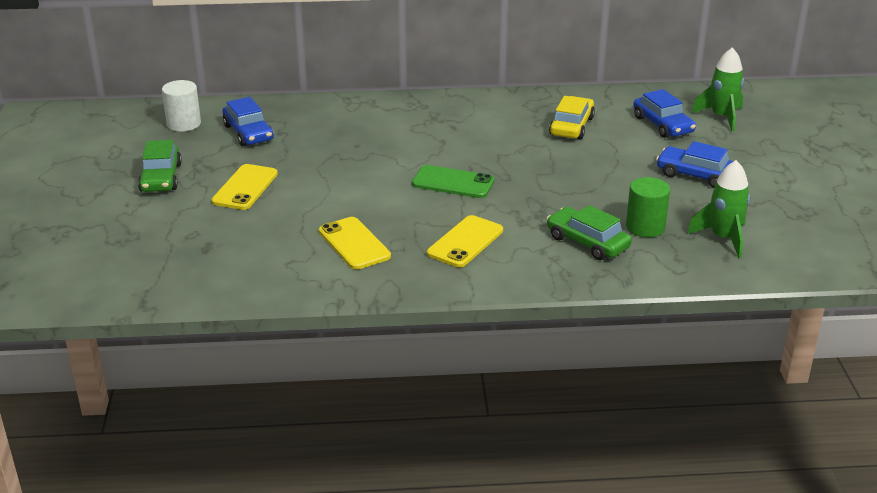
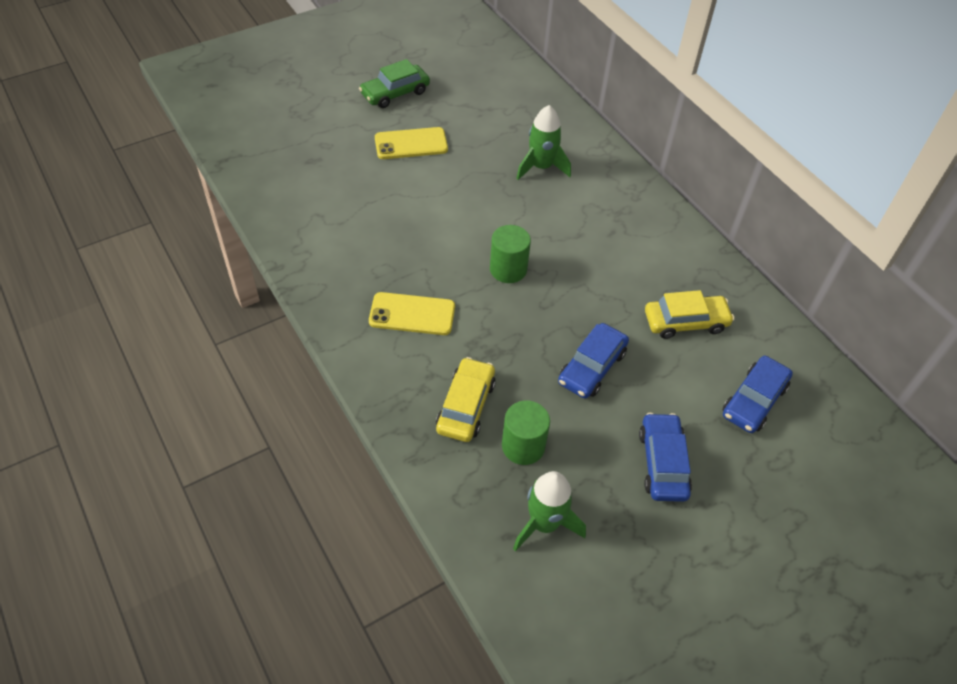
camera: 60 degrees right, 20 degrees up
white cylinder [162,80,201,132] -> none
blue car [222,97,274,146] -> blue car moved to [558,323,629,398]
yellow phone [319,217,391,270] -> none
green phone [412,165,494,198] -> green cylinder [490,225,531,283]
green car [547,205,632,260] -> yellow car [436,357,496,442]
green rocket [691,47,744,132] -> green rocket moved to [516,105,571,180]

